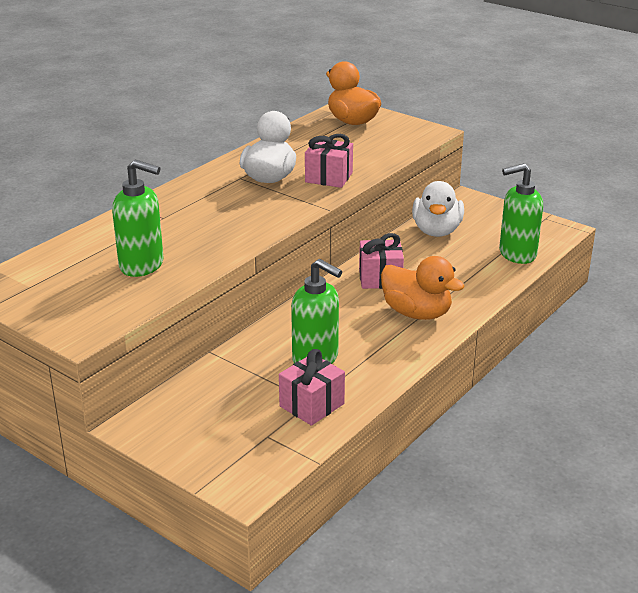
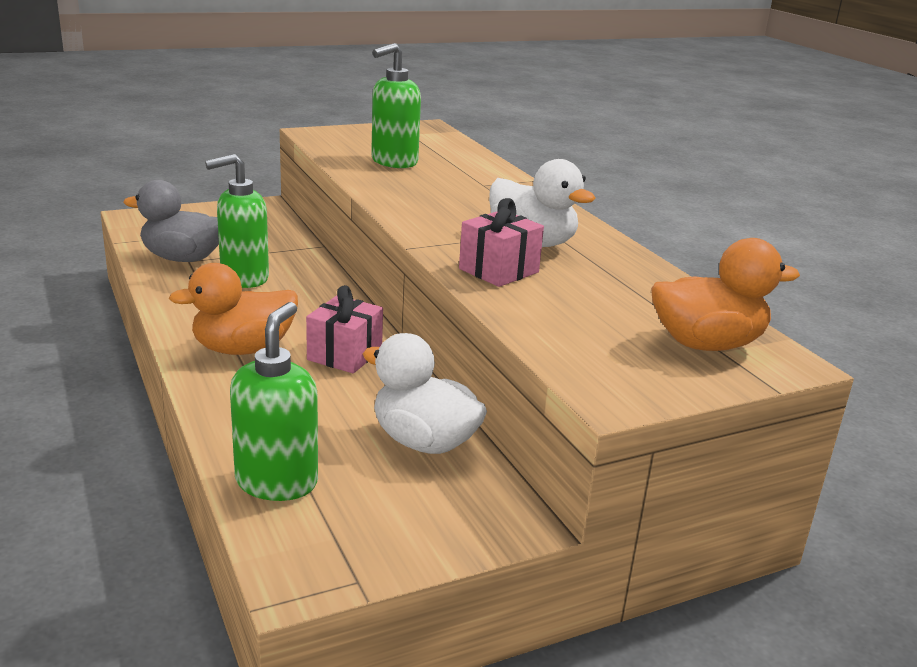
camera: 115 degrees right, 5 degrees down
pink gift [279,349,345,426] -> grey duck [123,180,219,262]

